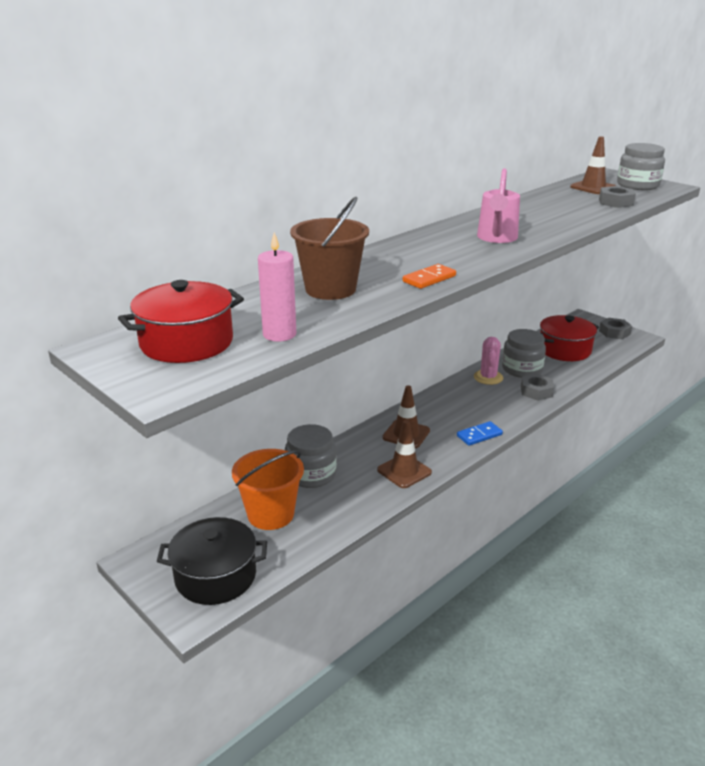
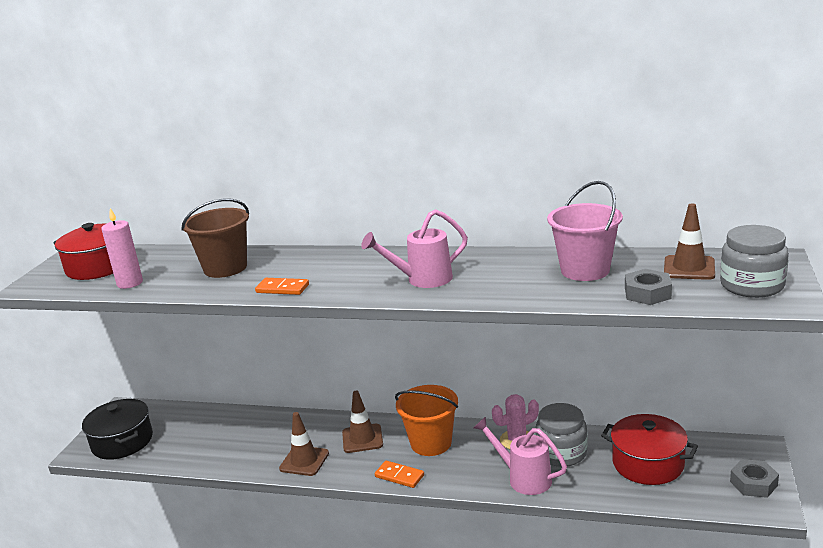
camera: 60 degrees right, 5 degrees down
orange bucket [232,449,304,530] -> orange bucket moved to [395,385,458,456]
grey jar [285,424,337,488] -> none
blue domino [457,421,503,446] -> orange domino [375,461,424,488]
grey nut [521,373,554,401] -> pink watering can [474,417,567,495]
none -> pink bucket [547,181,623,281]

